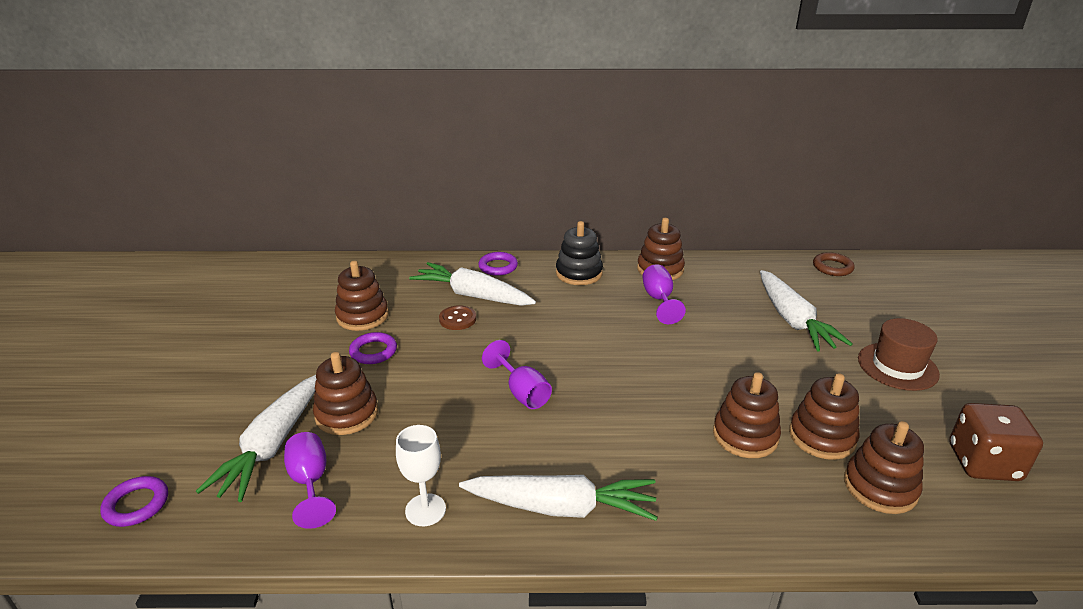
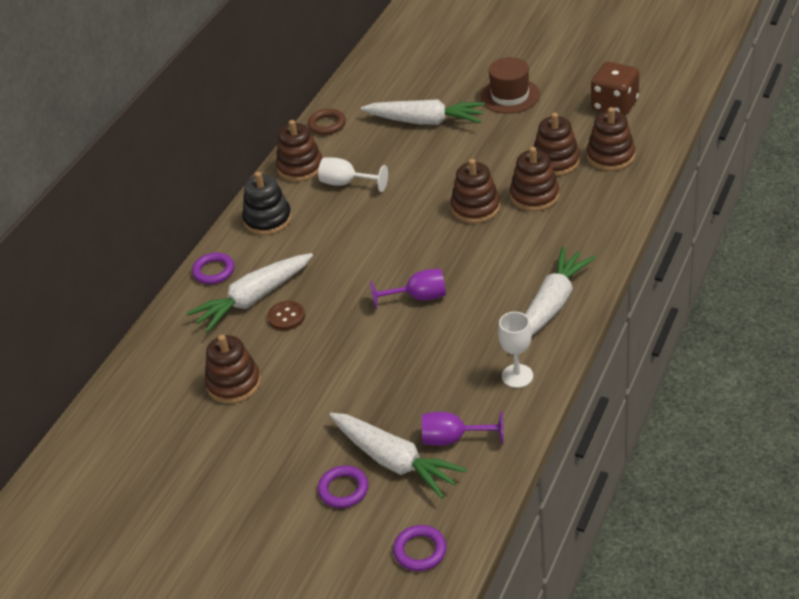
camera: 60 degrees left, 10 degrees up
brown stacking toy [313,352,378,435] -> brown stacking toy moved to [451,159,500,224]
purple ring [349,332,397,364] -> purple ring moved to [318,466,368,508]
purple goblet [642,264,686,324] -> white goblet [318,158,388,192]
brown ring [813,252,855,276] -> brown ring moved to [308,109,346,135]

